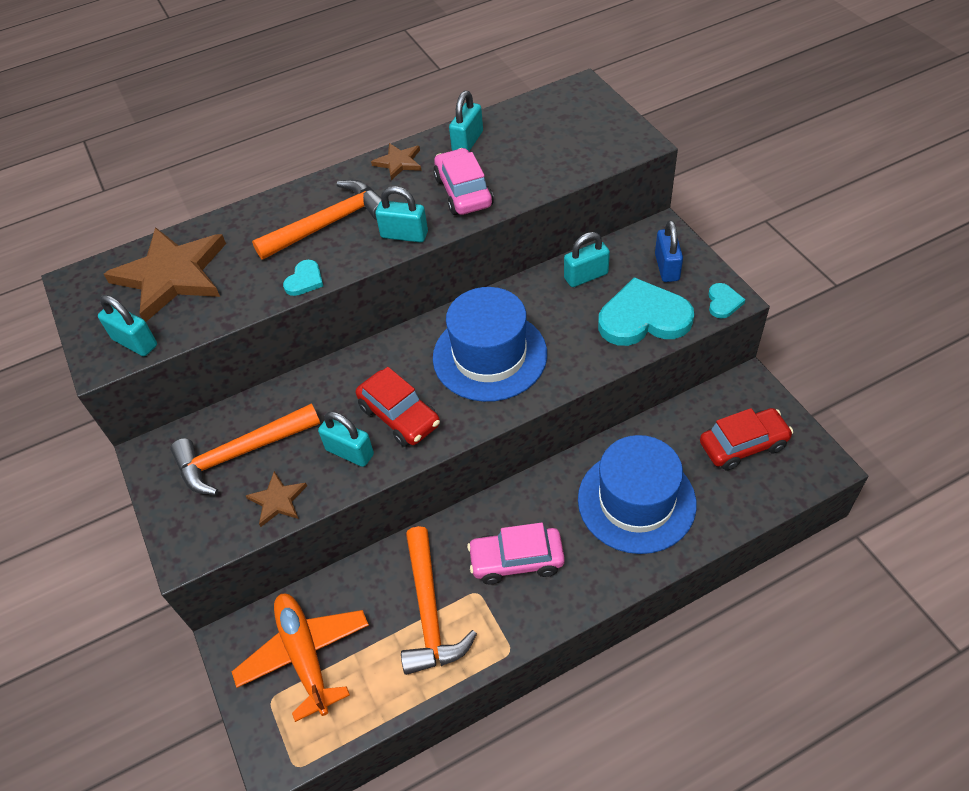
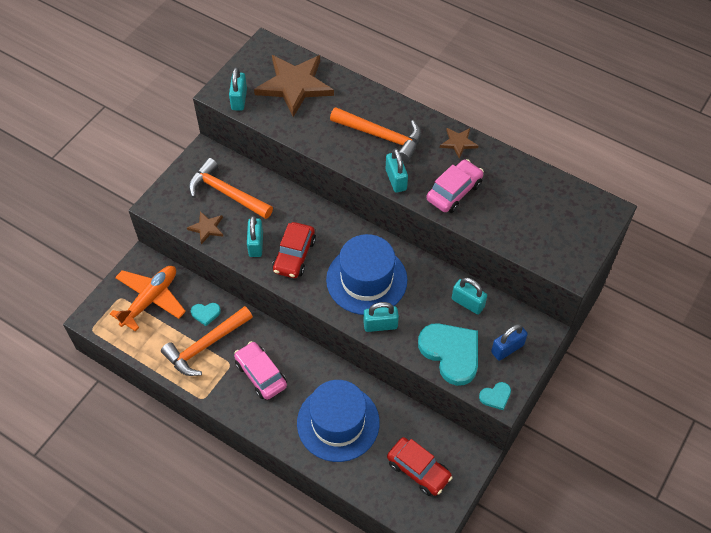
camera: 55 degrees right, 5 degrees up
turquoise heart [283,260,323,296] -> turquoise heart moved to [191,303,221,326]
turquoise padlock [449,91,483,151] -> turquoise padlock moved to [364,302,399,332]

